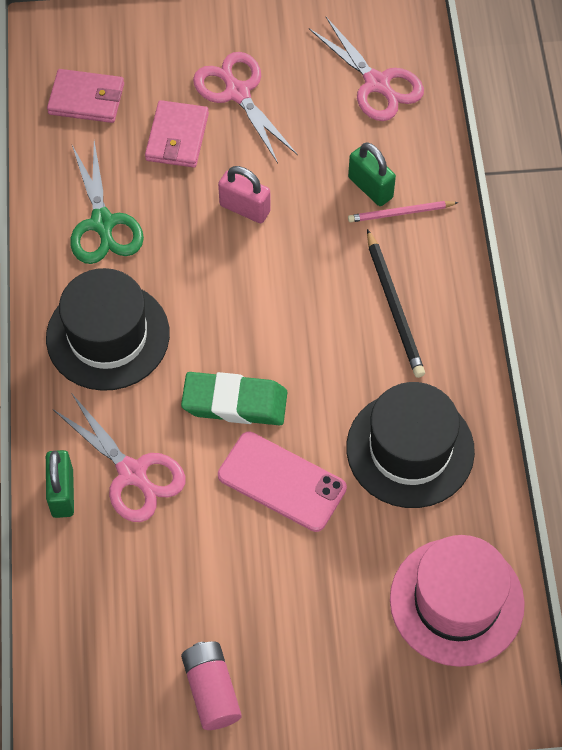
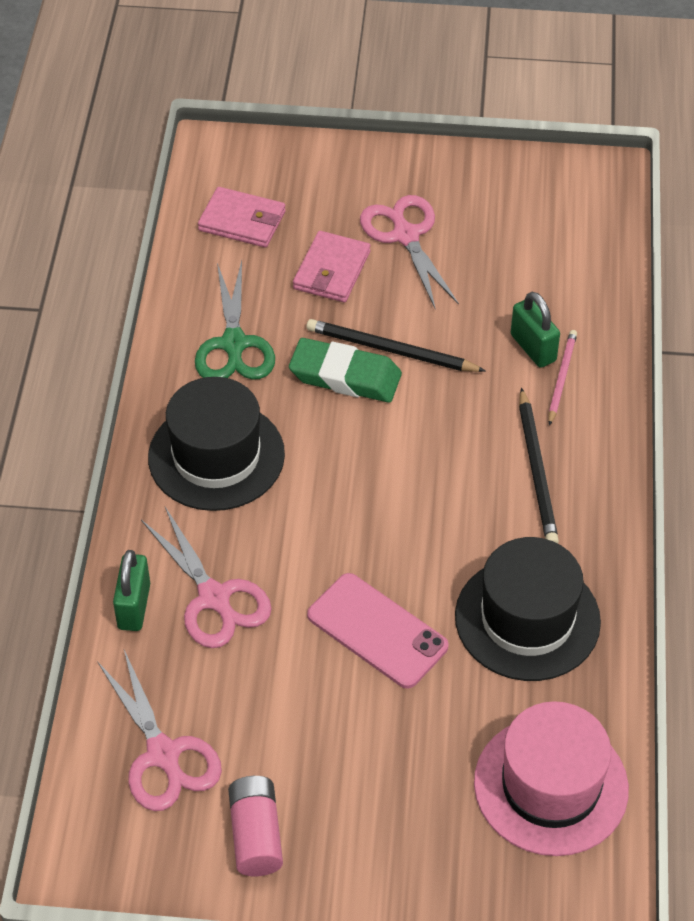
camera: 10 degrees right, 10 degrees down
green eraser [181,372,287,425] -> green eraser moved to [289,338,402,402]
pink padlock [218,166,271,223] -> black pencil [306,319,486,372]
pink scissors [309,17,424,121] -> pink scissors moved to [97,650,222,811]
pink pencil [348,201,459,222] -> pink pencil turned 105 degrees clockwise [549,330,577,426]

